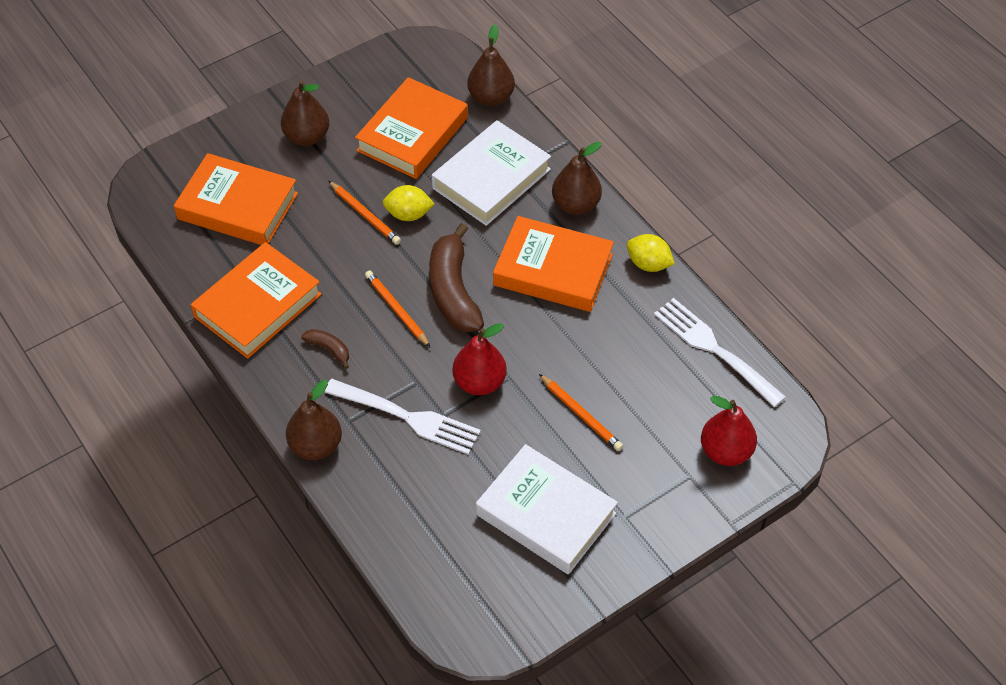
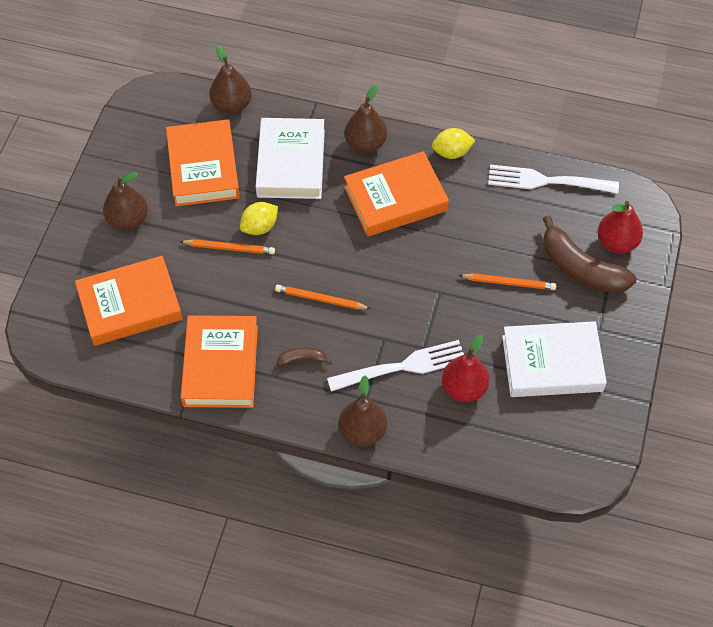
camera: 40 degrees left, 5 degrees up
brown banana [429,223,484,332] -> brown banana moved to [543,215,636,293]
red pear [453,323,507,395] -> red pear moved to [442,335,489,402]

